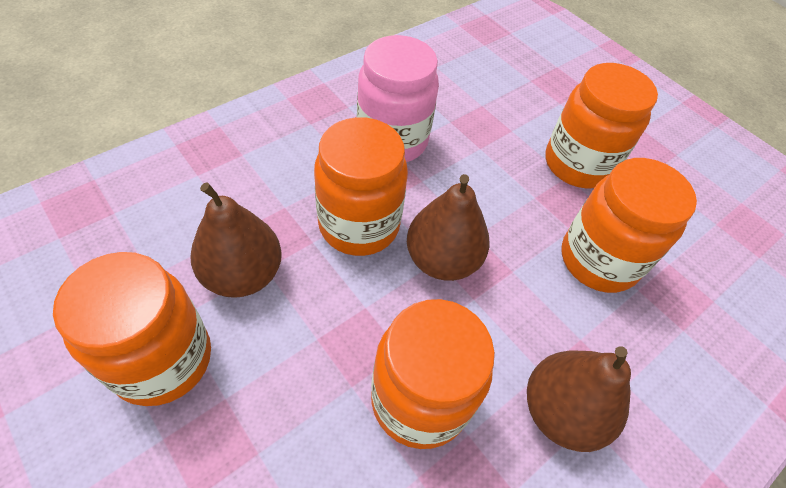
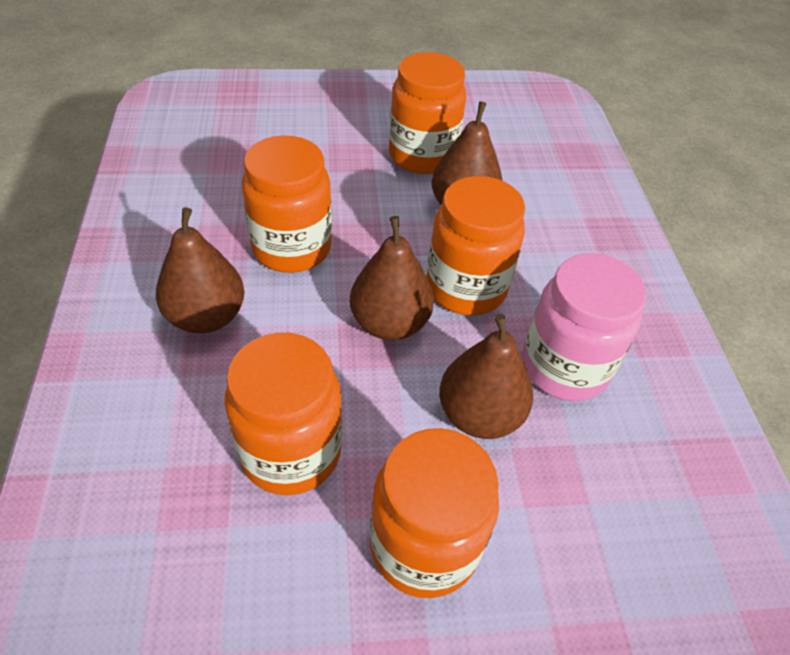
camera: 125 degrees right, 5 degrees down
none -> brown pear [439,314,533,439]

